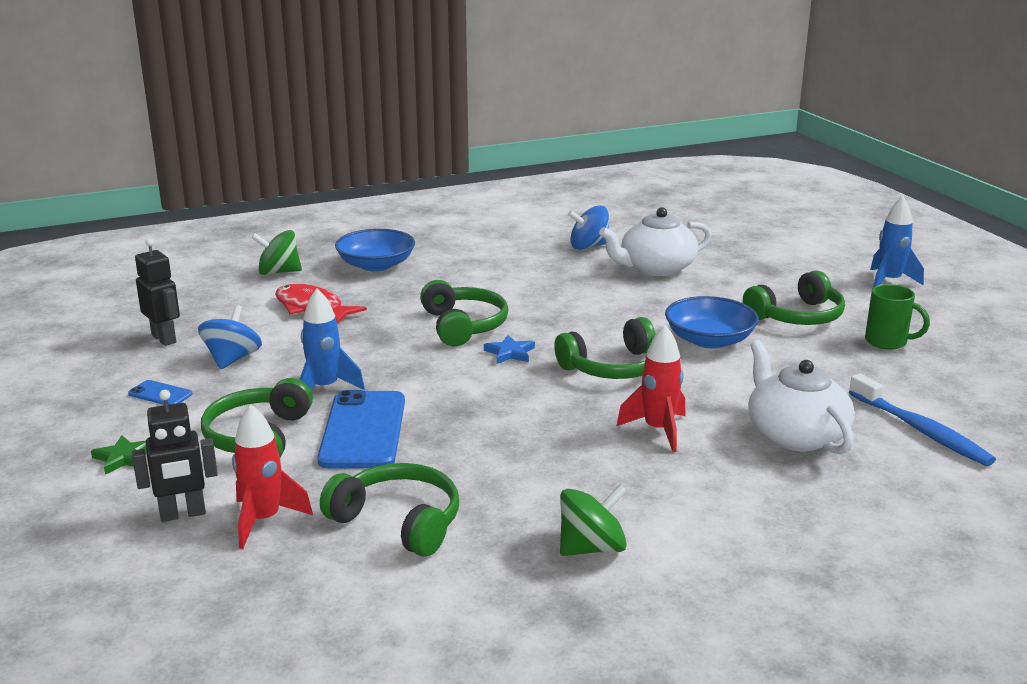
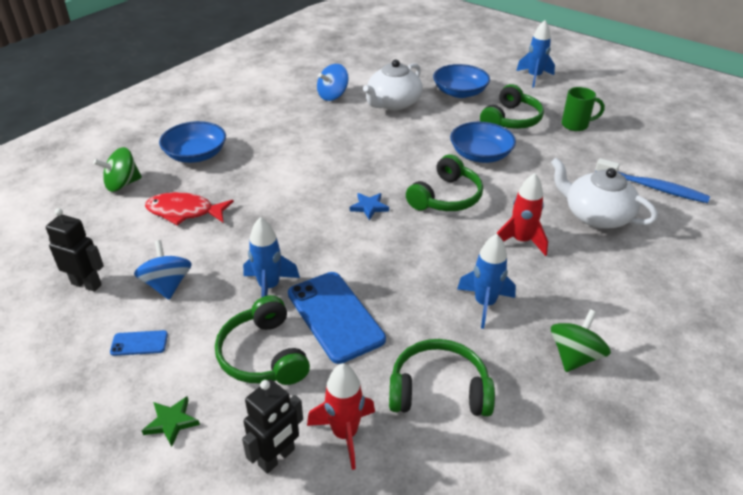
camera: 30 degrees left, 15 degrees up
green headphones [420,280,508,346] -> none
none -> blue bowl [433,64,490,98]
none -> blue rocket [457,234,516,329]

